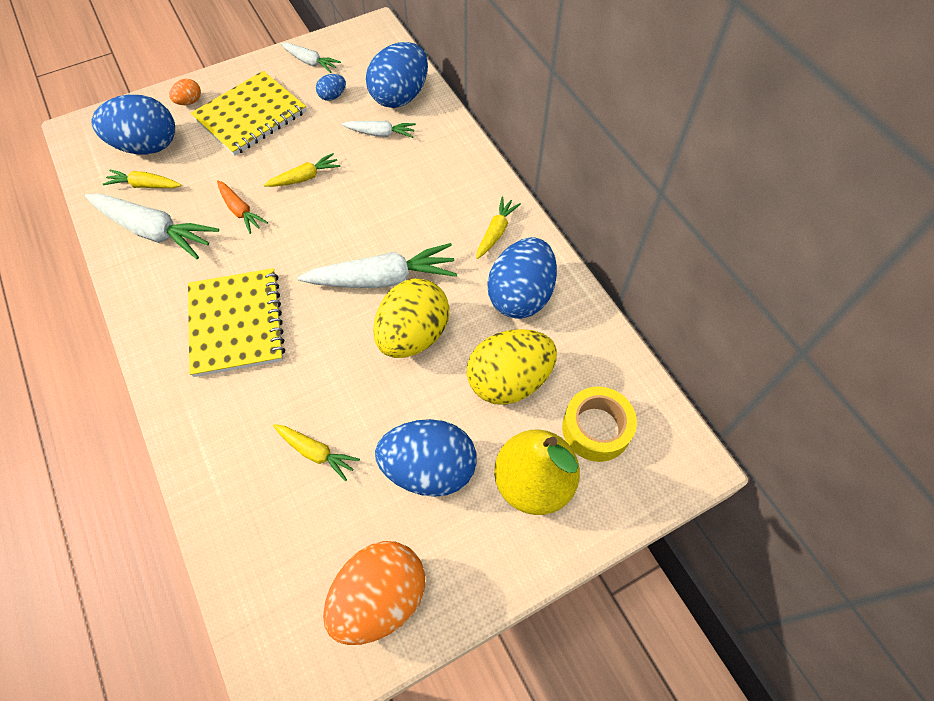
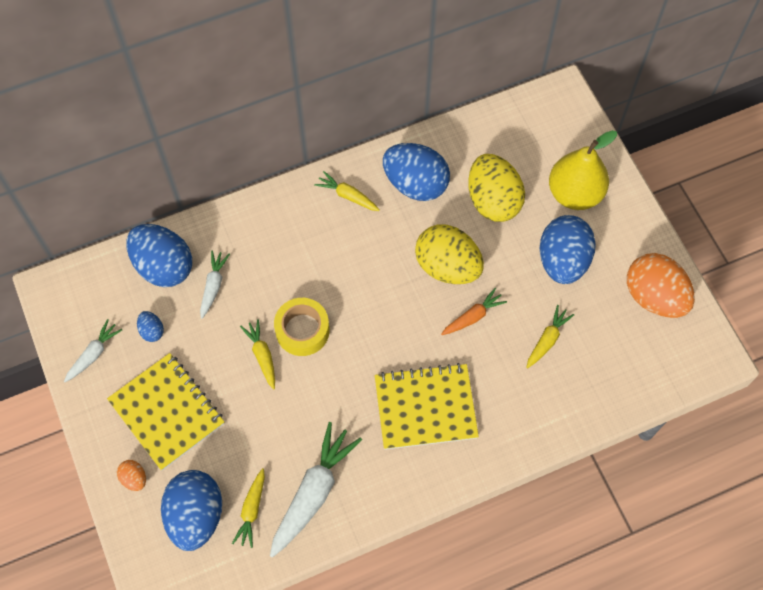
camera: 85 degrees left, 5 degrees up
orange carrot [217,180,268,234] -> orange carrot moved to [441,288,507,335]
white carrot [298,243,457,288] -> none
yellow tape [562,386,637,462] -> yellow tape moved to [274,298,330,356]

